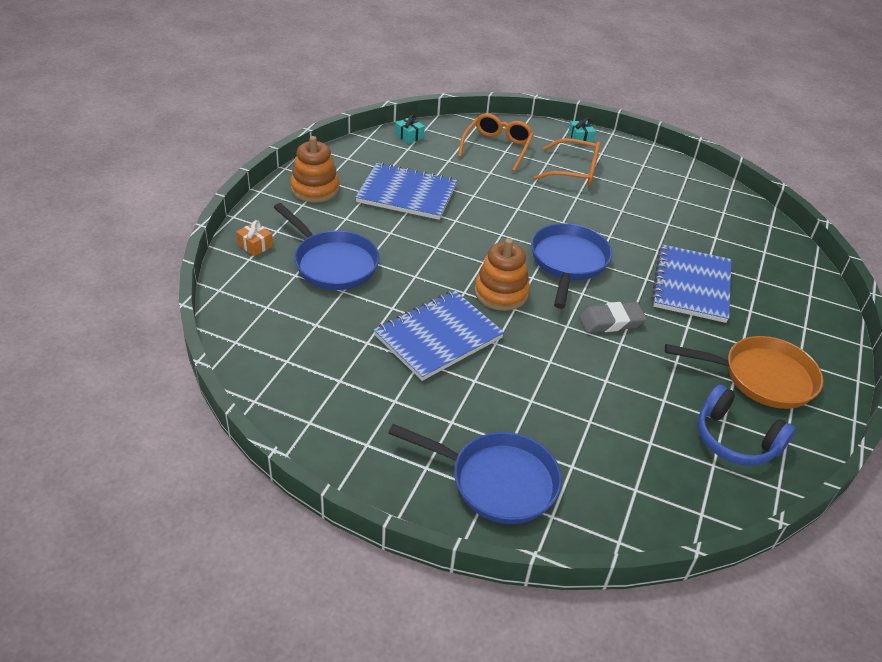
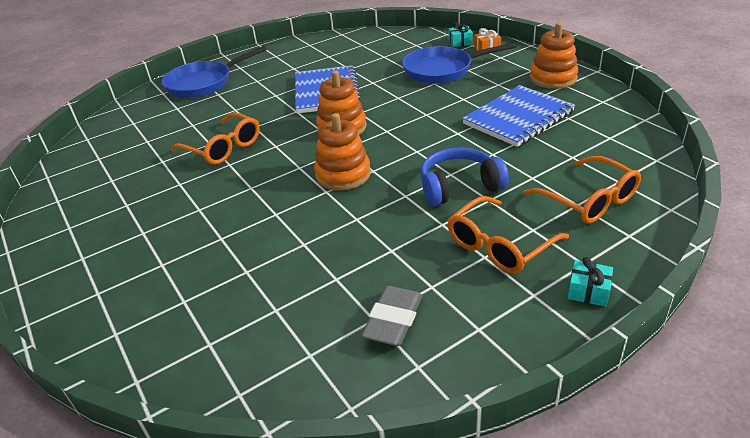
camera: 130 degrees right, 5 degrees down
turquoise gift [395,114,425,144] -> turquoise gift moved to [448,22,473,47]
blue pan [531,223,612,309] -> orange stacking toy [314,113,371,190]
grey eraser [579,302,646,333] -> grey eraser moved to [361,286,422,346]
blue notebook [651,245,732,323] -> none
orange pan [665,336,823,409] -> none
blue headphones [697,384,796,466] -> blue headphones moved to [420,148,509,206]
none -> orange glasses [171,112,260,165]

